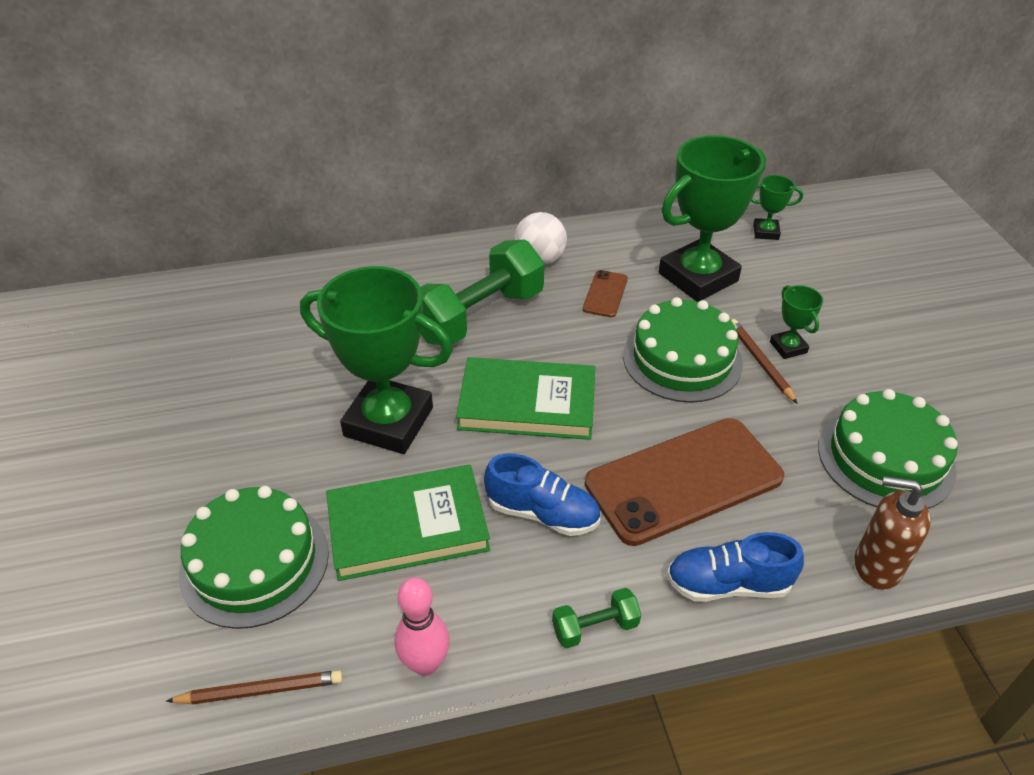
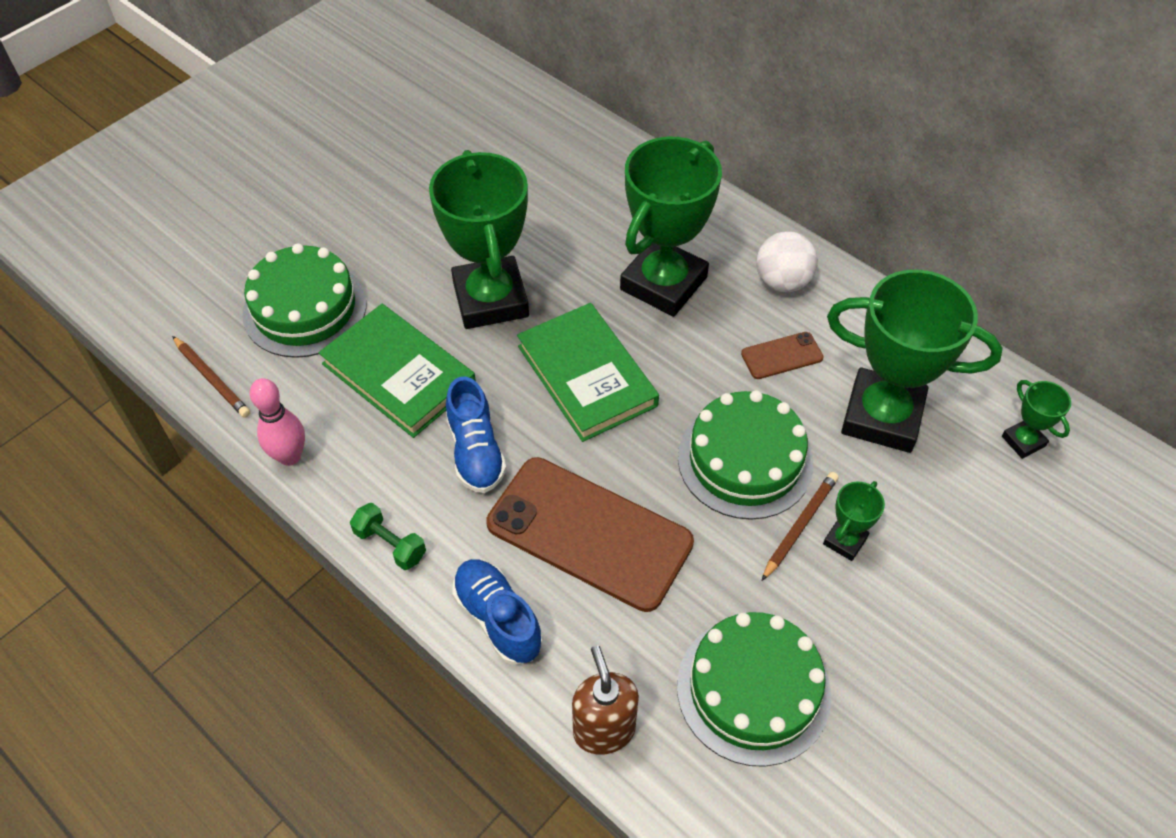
camera: 55 degrees right, 10 degrees up
green dumbbell [420,240,544,345] -> green trophy [620,137,722,317]

